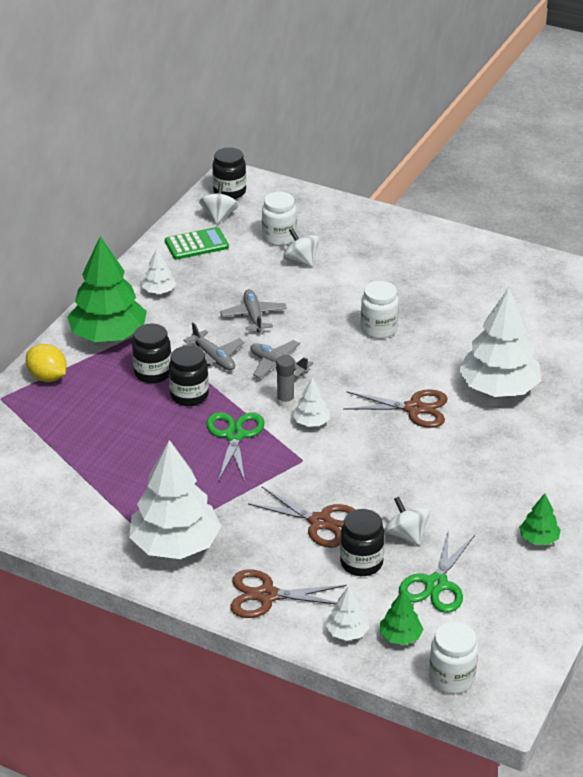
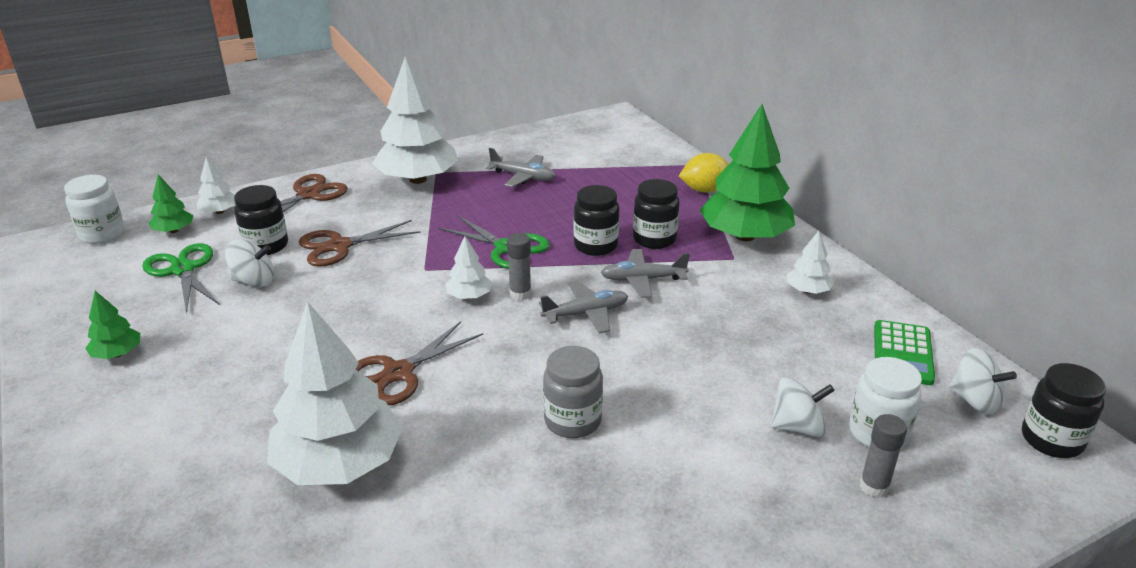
camera: 125 degrees right, 5 degrees down
grey plane [220,289,287,332] -> grey plane moved to [486,148,556,187]
white jar [361,281,399,339] -> grey jar [543,346,603,438]
none -> grey glue stick [860,414,907,498]

